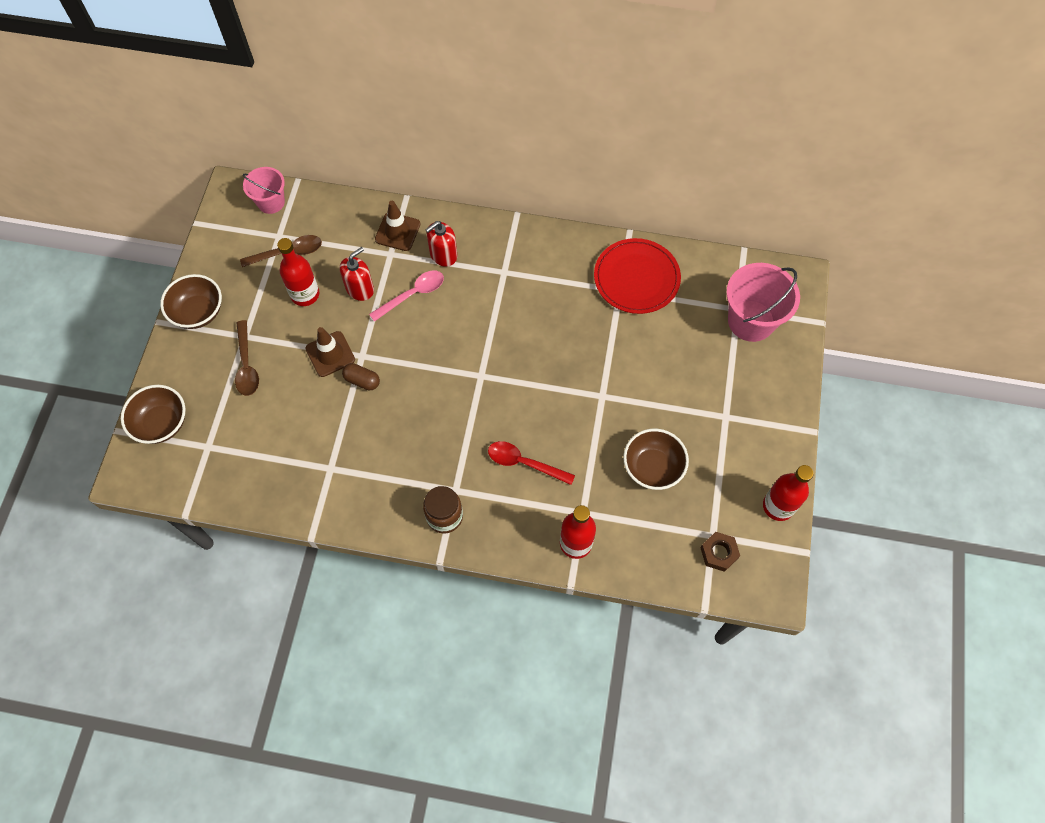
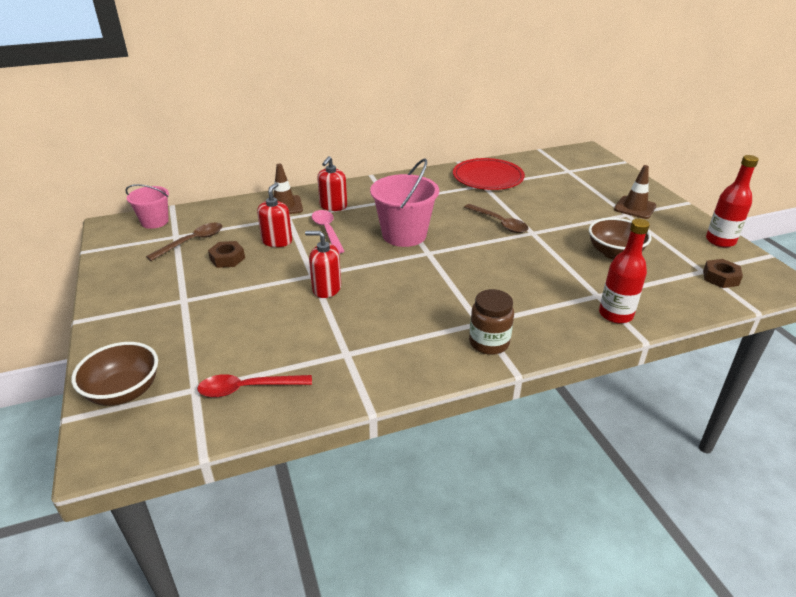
camera: 30 degrees left, 30 degrees down
brown bowl [160,274,222,329] -> none
brown spoon [235,320,259,396] -> brown spoon moved to [464,204,528,233]
red bottle [277,238,319,306] -> brown nut [208,241,245,268]
brown traffic cone [305,327,355,377] -> brown traffic cone moved to [614,165,656,219]
brown capsule [342,363,380,390] -> red soap dispenser [305,231,341,298]
pink spoon [369,271,444,322] -> pink spoon turned 45 degrees counterclockwise [312,210,345,254]
red spoon [488,441,575,485] -> red spoon moved to [197,374,312,397]
pink bucket [726,263,800,342] -> pink bucket moved to [370,158,439,247]

